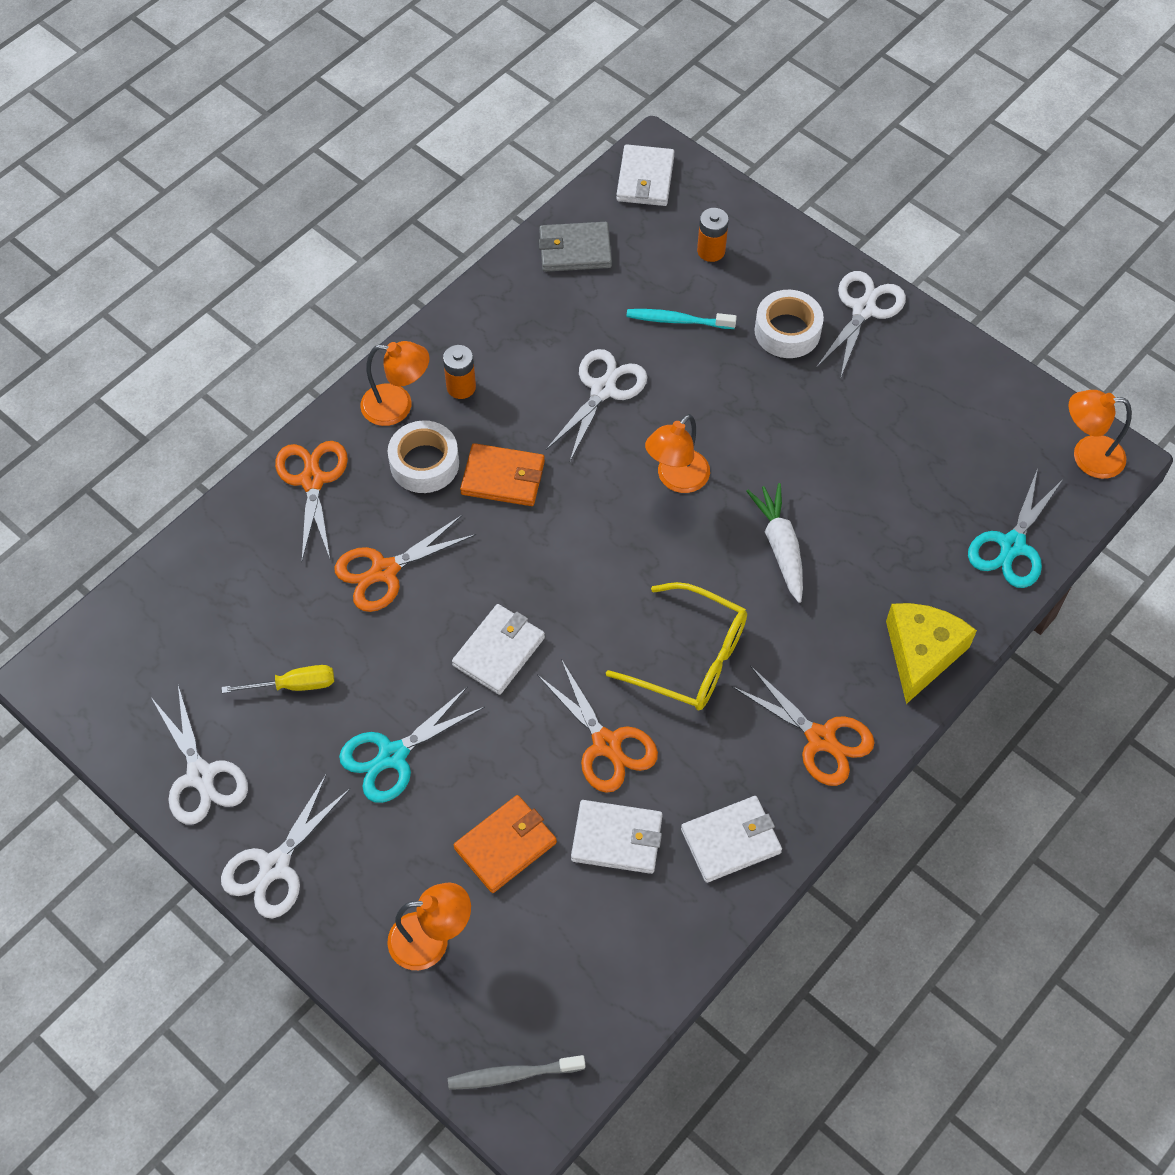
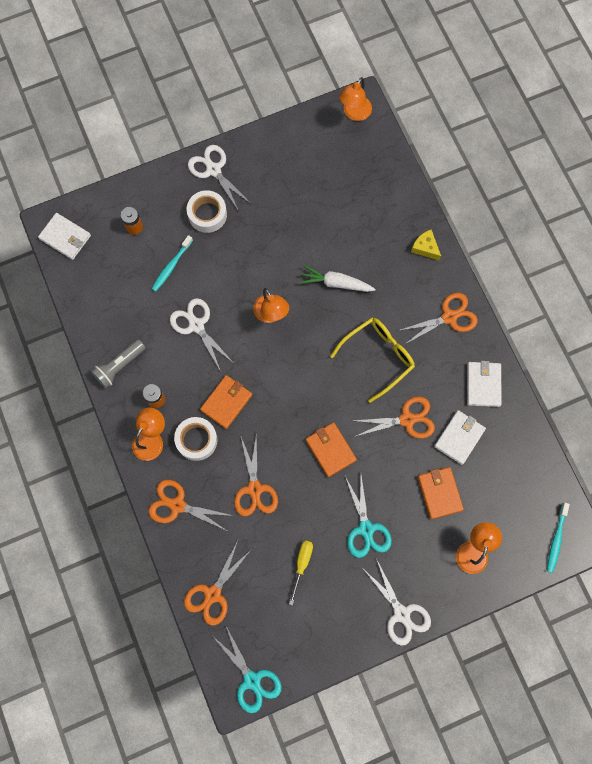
camera: 65 degrees left, 15 degrees up
white scissors [152,685,248,824] -> none
grey toothbrush [448,1055,585,1090] -> turquoise toothbrush [547,503,570,573]
white wallet [452,604,545,695] -> orange wallet [306,422,357,477]
grey wallet [539,222,612,272] -> none
yellow cheese [886,603,977,704] -> yellow cheese [411,230,441,260], size x0.60
turquoise scissors [968,468,1064,588] -> turquoise scissors moved to [213,624,282,713]
none -> grey flashlight [91,339,146,388]
none -> orange scissors [184,541,252,626]

